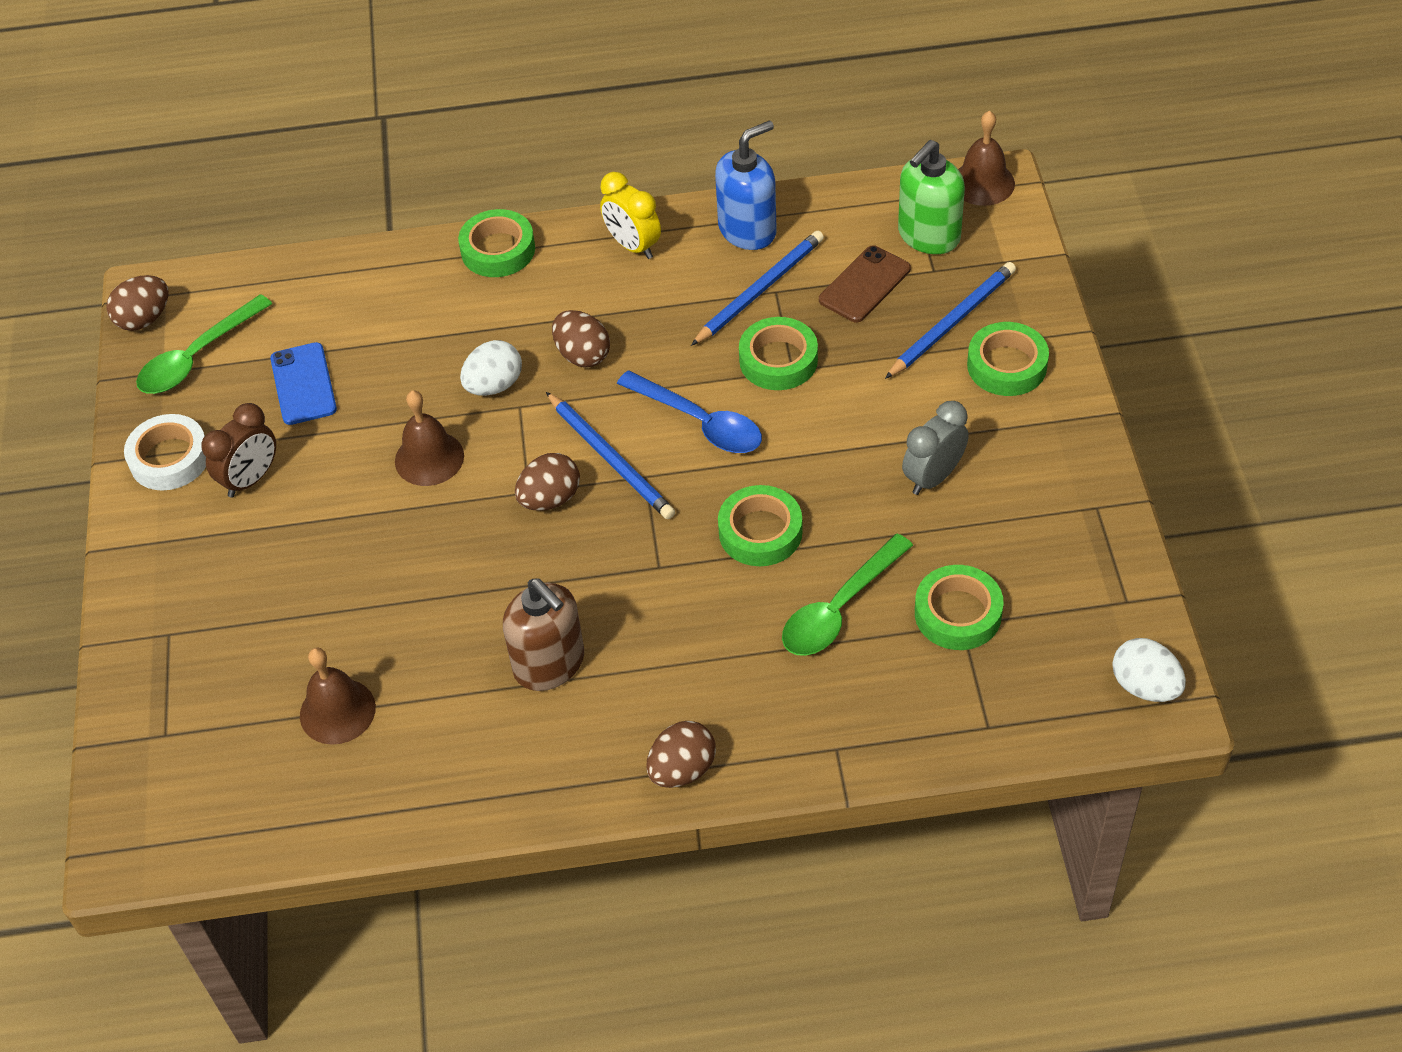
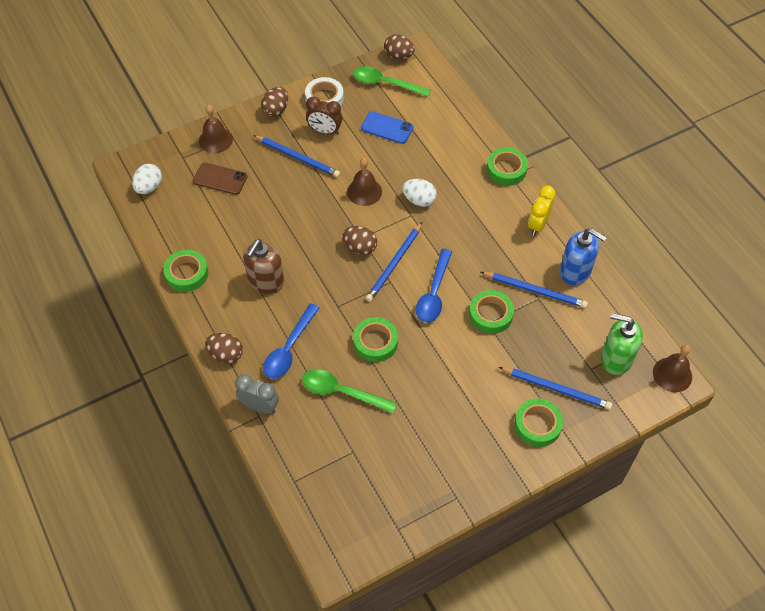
camera: 65 degrees right, 5 degrees up
blue phone [270,342,337,425] -> blue phone turned 60 degrees clockwise [361,111,414,144]
brown bell [300,648,376,745] -> brown bell moved to [199,105,233,153]
brown egg [552,310,610,368] -> brown egg moved to [261,87,288,117]
brown phone [819,246,911,323] -> brown phone moved to [193,163,248,195]
grey clock [902,401,969,495] -> grey clock moved to [235,374,279,414]
green tape [915,565,1004,650] -> green tape moved to [163,250,208,292]
white egg [1112,638,1186,702] -> white egg moved to [132,164,162,194]
none -> blue pencil [253,135,340,177]
none -> blue spoon [263,303,319,379]

